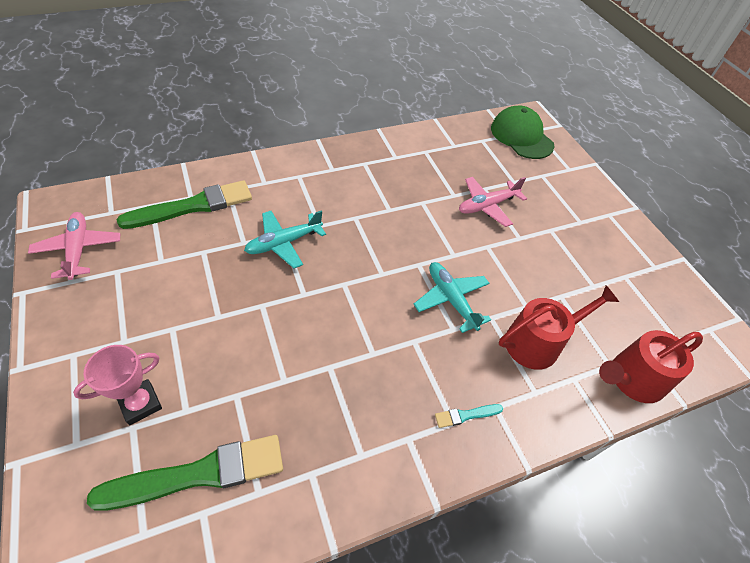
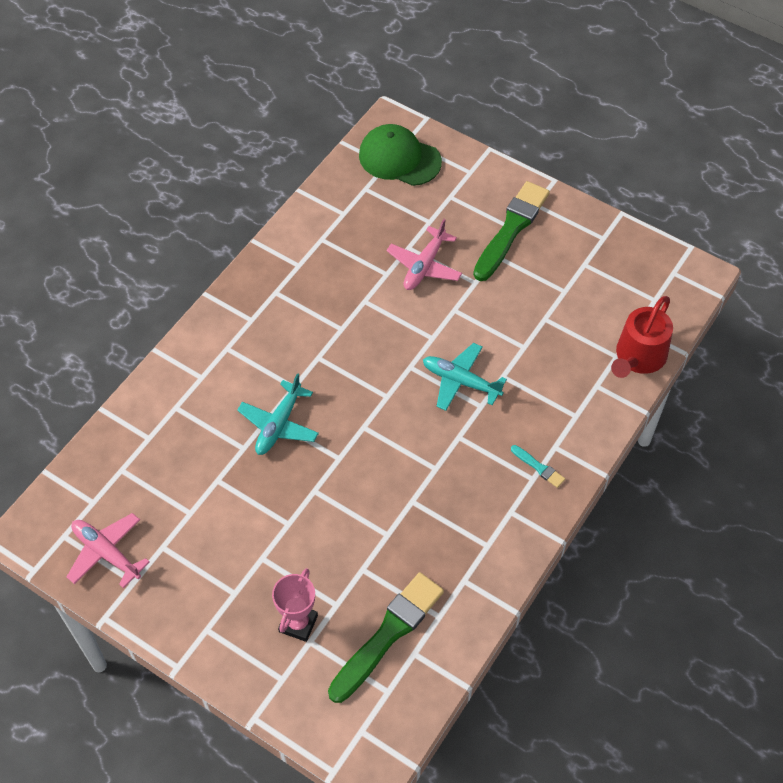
camera: 30 degrees left, 5 degrees up
green brush [117,180,252,229] -> green brush moved to [473,181,550,281]
turquoise brush [435,404,503,428] -> turquoise brush turned 90 degrees counterclockwise [511,445,565,488]
red watering can [499,285,619,370] -> none

